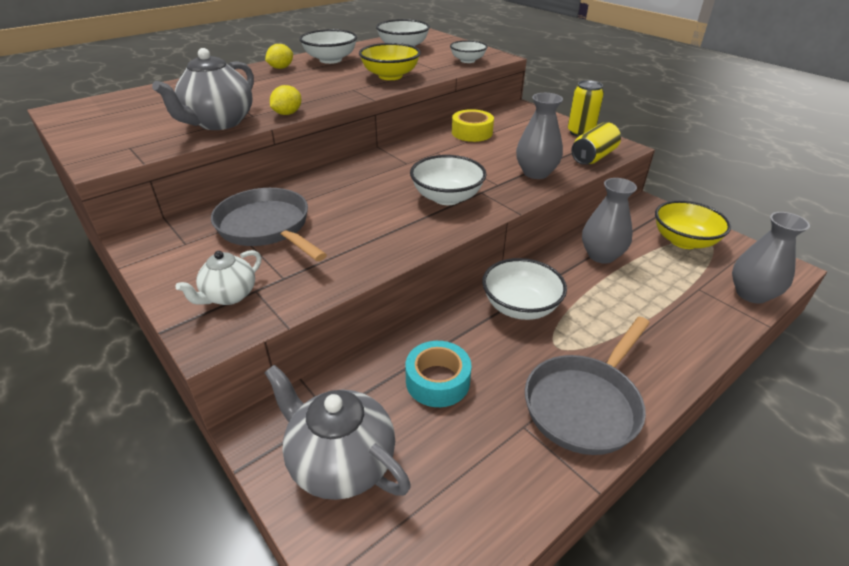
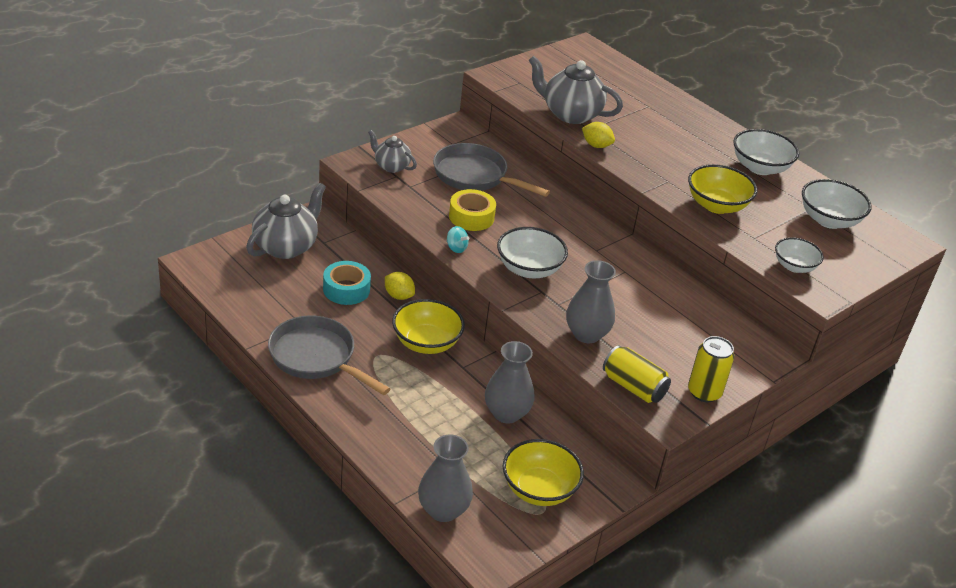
camera: 85 degrees right, 0 degrees up
white teapot [175,250,261,305] -> grey teapot [368,130,417,173]
grey pan [211,188,327,261] -> grey pan turned 105 degrees counterclockwise [433,143,550,197]
yellow lemon [265,44,293,69] -> yellow lemon moved to [385,272,415,300]
yellow tape [452,109,494,142] -> yellow tape moved to [449,189,496,231]
white bowl [482,258,567,320] -> yellow bowl [392,299,465,354]
none -> turquoise spinning top [447,226,469,253]

